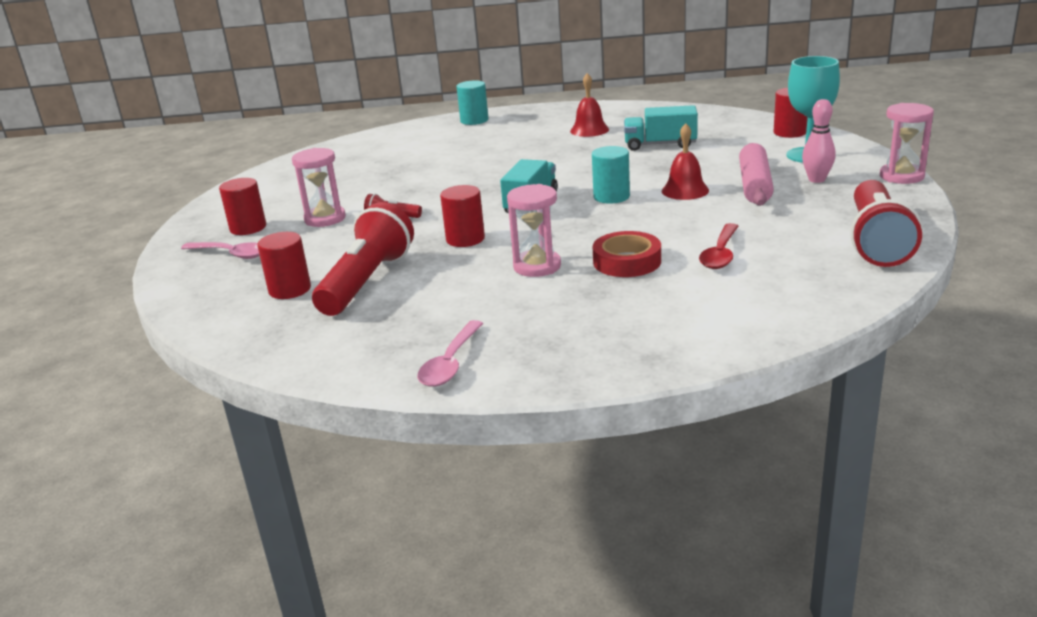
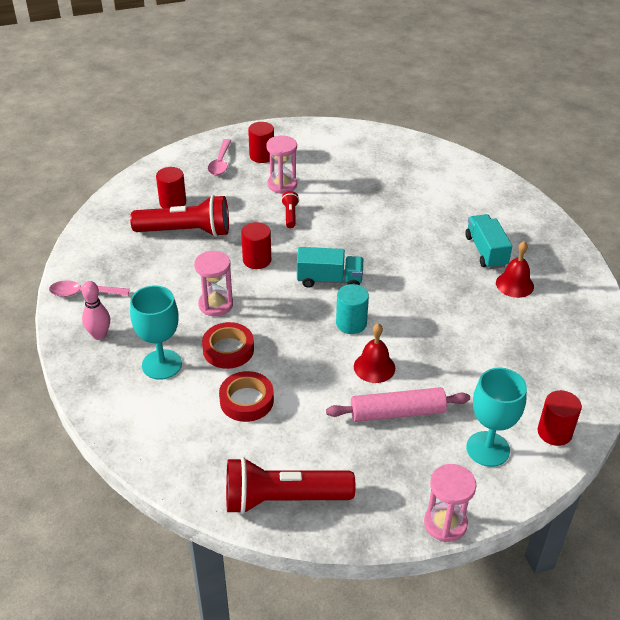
camera: 70 degrees right, 15 degrees up
turquoise cylinder [456,80,489,125] -> none
turquoise truck [624,105,698,151] -> turquoise truck moved to [465,214,512,269]
red spoon [699,223,739,269] -> red tape [219,371,274,422]
pink bowling pin [802,99,835,183] -> pink bowling pin moved to [82,281,110,340]
none -> turquoise goblet [130,285,182,380]

